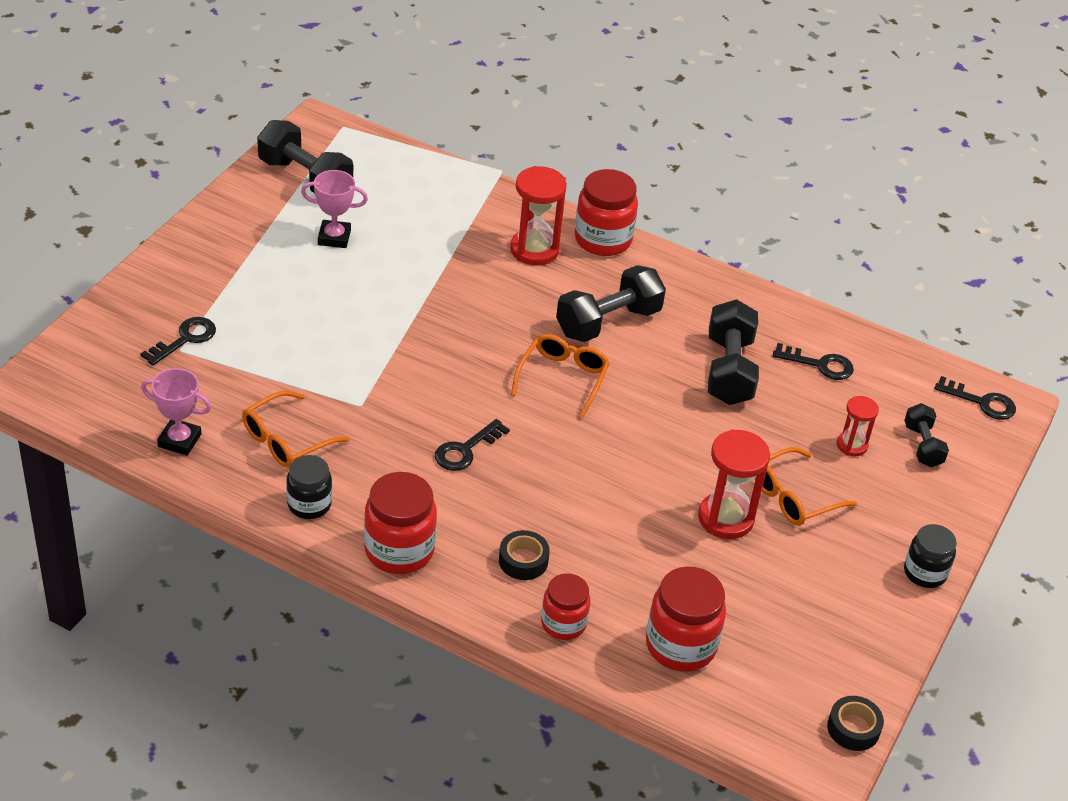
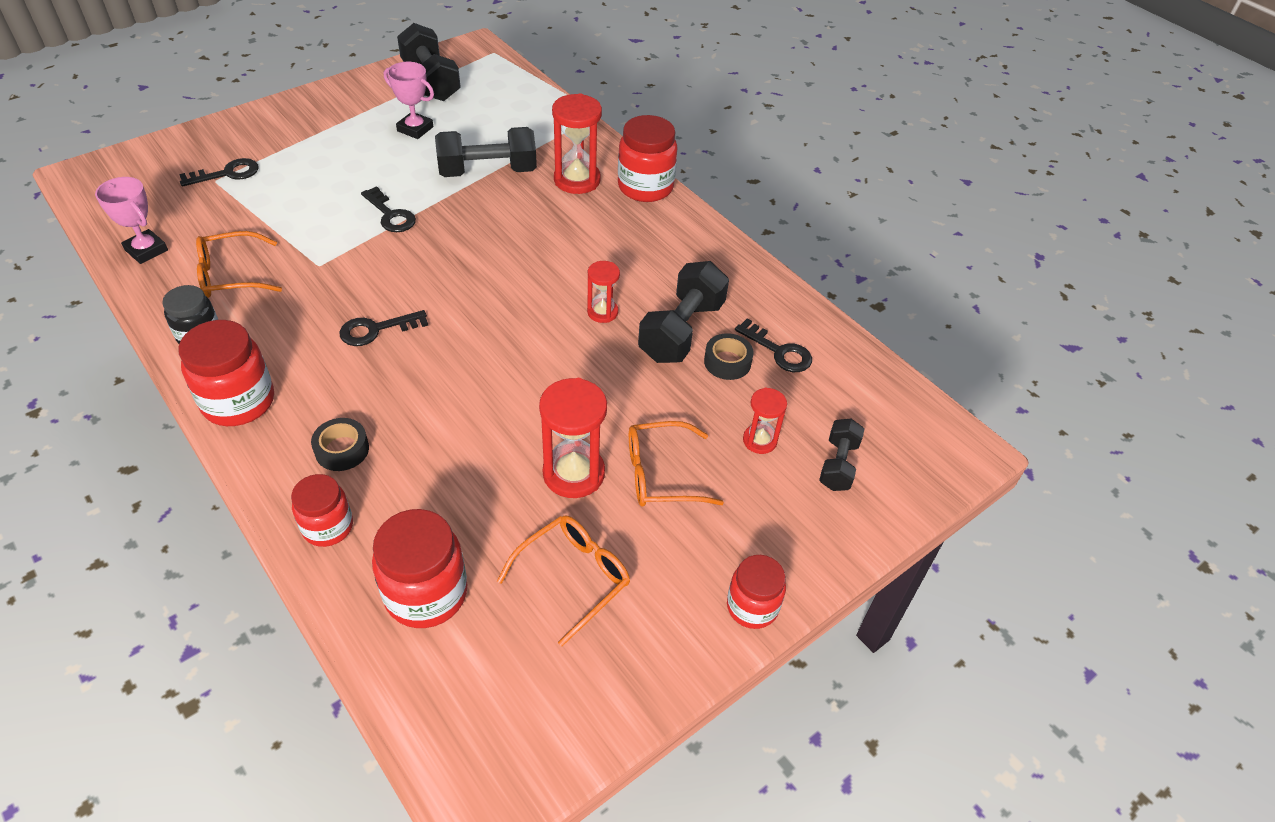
camera: 25 degrees right, 5 degrees up
orange glasses [511,334,610,419] -> orange glasses moved to [497,515,630,646]
black dumbbell [556,265,666,342] -> black dumbbell moved to [435,127,537,177]
black tape [827,696,884,751] -> black tape moved to [704,333,754,380]
black jar [904,524,957,588] -> red jar [727,555,786,629]
black key [934,376,1016,420] -> black key moved to [361,186,416,232]
none -> red hourglass [587,261,620,323]

